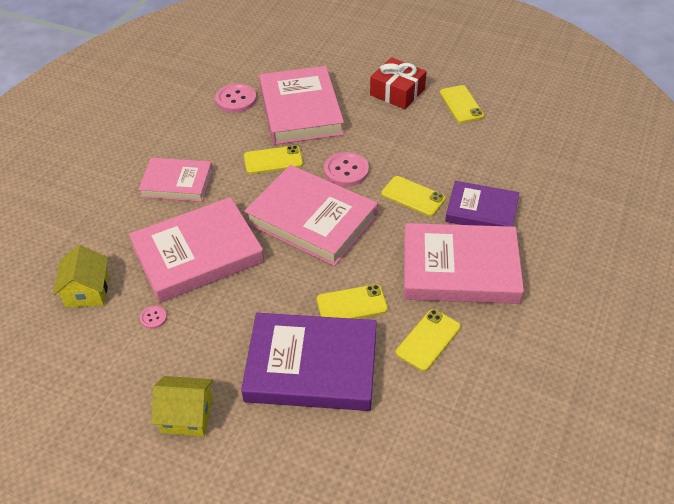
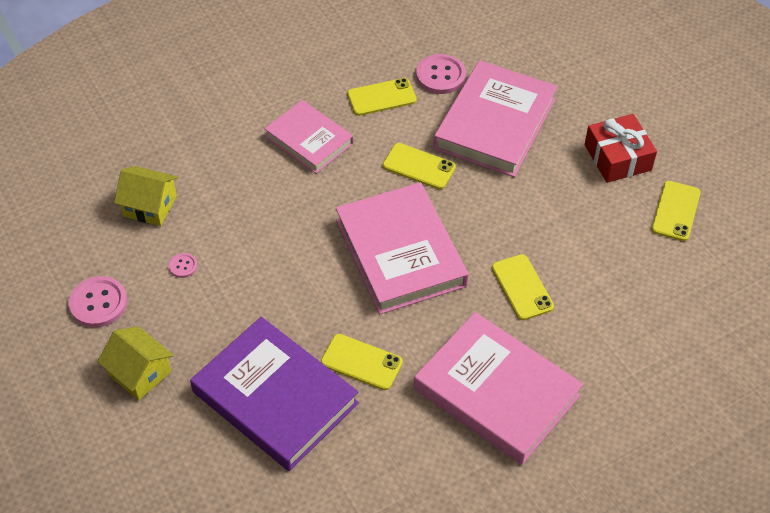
camera: 35 degrees right, 5 degrees up
yellow house [53,245,109,308] -> yellow house turned 75 degrees clockwise [114,166,178,226]
pink book [129,197,264,303] -> none
pink button [324,152,369,187] -> pink button moved to [68,276,127,327]
yellow phone [396,309,461,371] -> yellow phone moved to [347,78,417,116]
purple book [445,181,519,227] -> none

